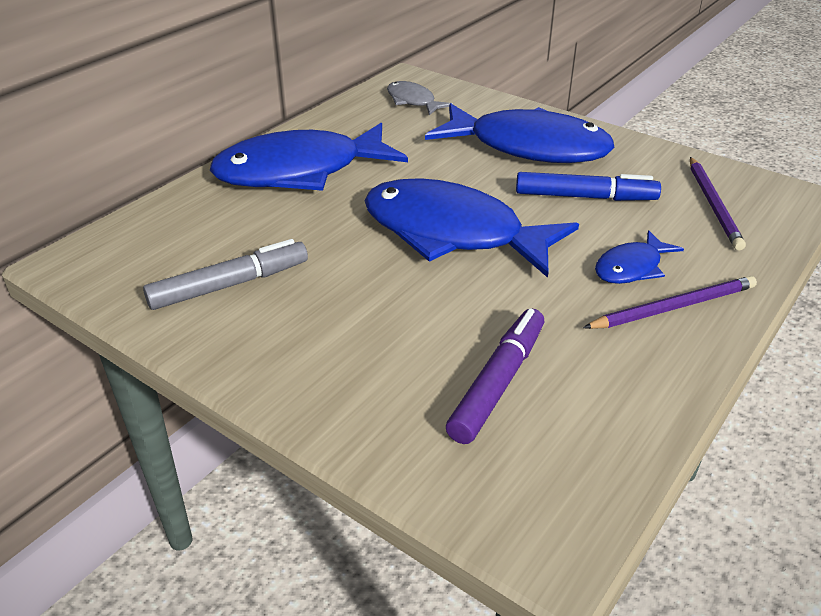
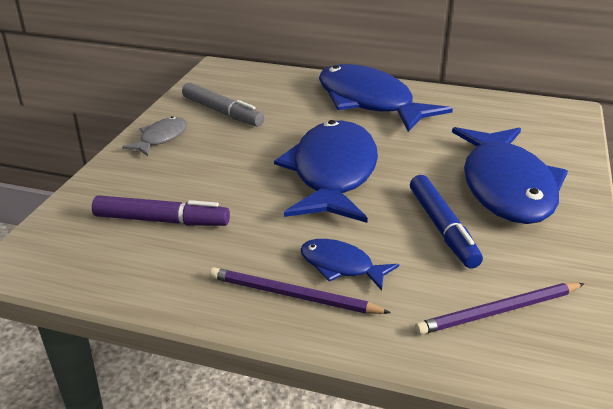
camera: 70 degrees right, 5 degrees down
grey fish [387,81,454,115] -> grey fish moved to [122,116,187,156]
purple pencil [583,276,757,329] -> purple pencil turned 150 degrees clockwise [209,267,391,314]

